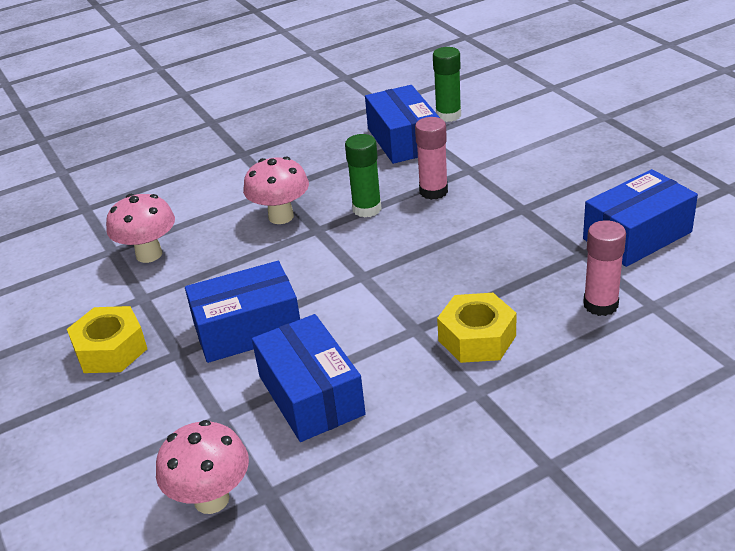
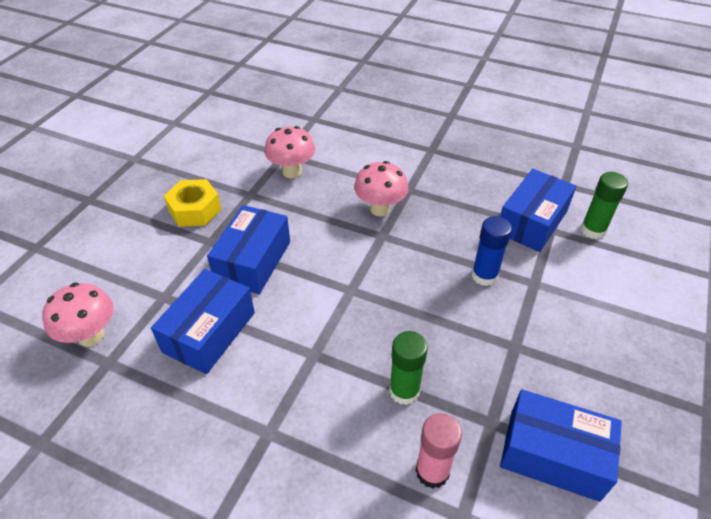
camera: 50 degrees right, 10 degrees up
blue box [185,261,300,363] -> blue box turned 75 degrees clockwise [207,205,290,294]
green glue stick [345,134,382,218] -> green glue stick moved to [389,331,428,405]
pink glue stick [415,117,448,200] -> blue glue stick [472,216,512,286]
yellow nut [437,293,517,363] -> none

